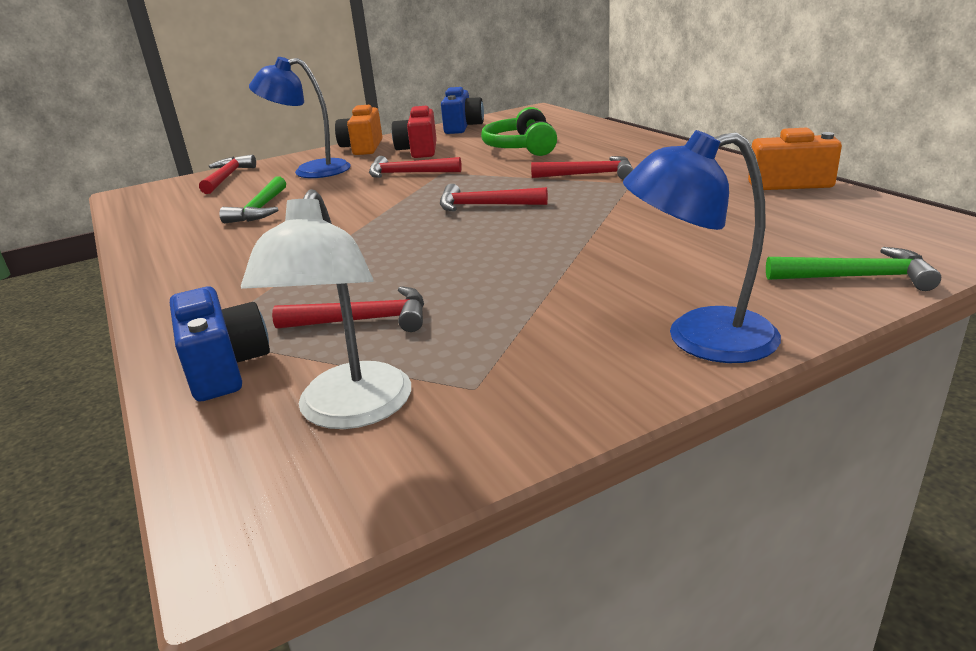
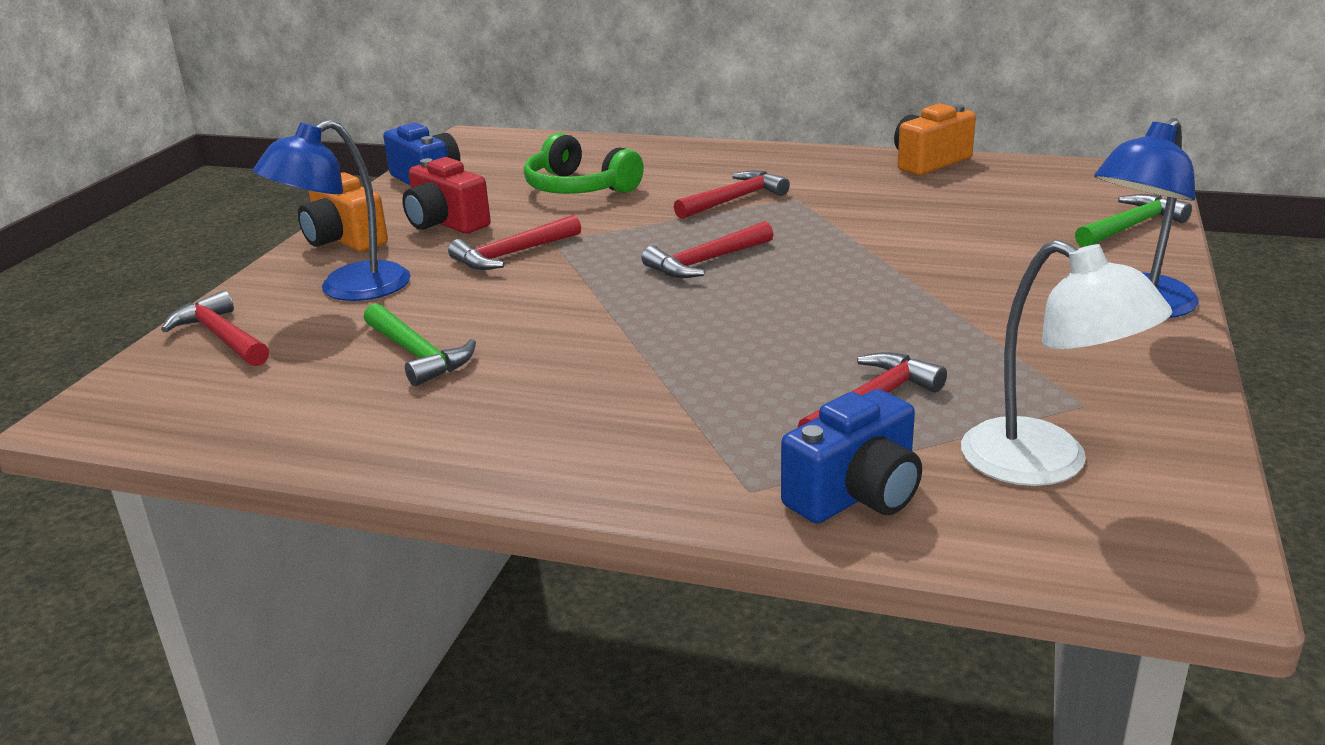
camera: 45 degrees left, 0 degrees up
blue camera [170,287,270,401] -> blue camera turned 120 degrees clockwise [781,389,922,524]

